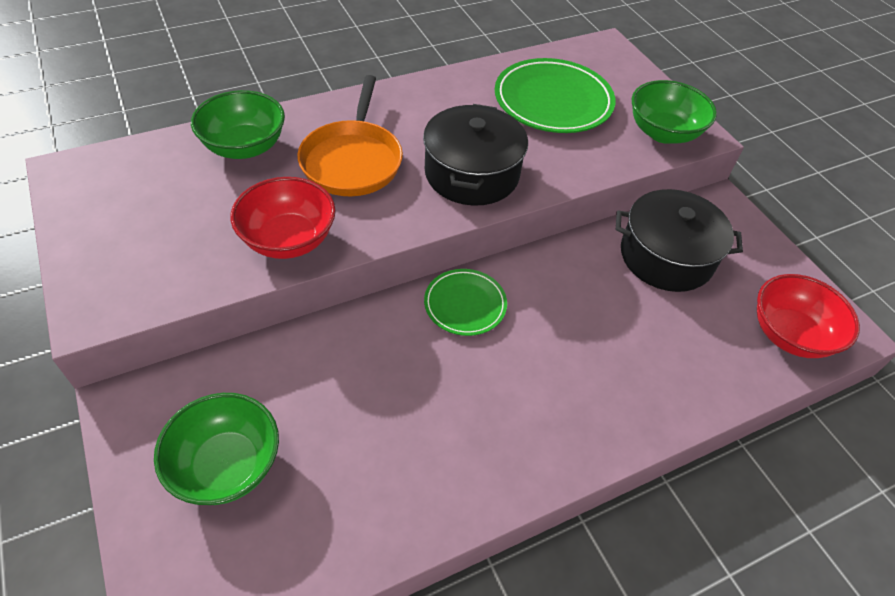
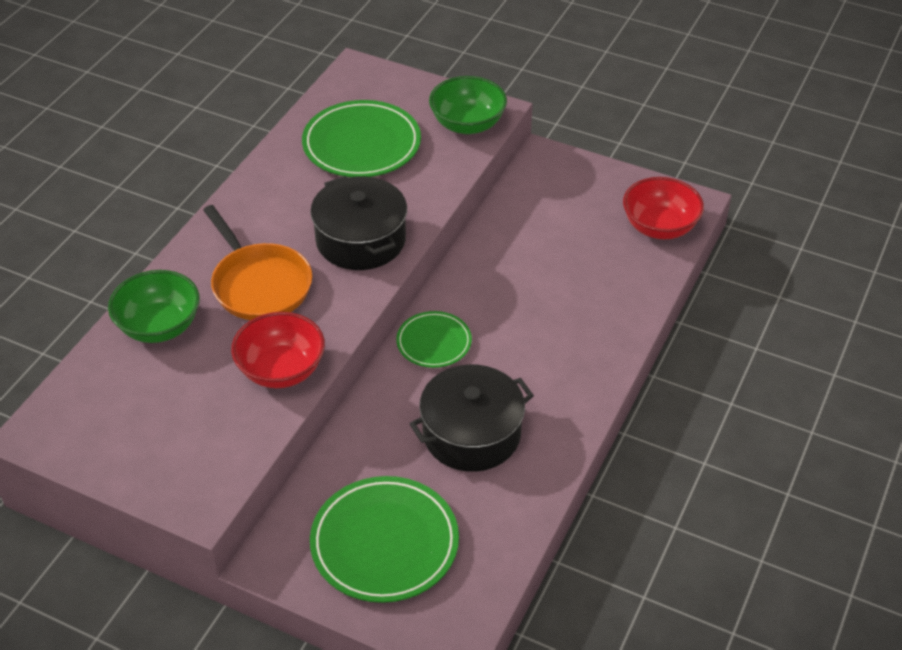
camera: 35 degrees left, 5 degrees down
green bowl [154,393,279,505] -> green plate [310,476,459,603]
black pot [616,189,743,292] -> black pot moved to [410,365,534,472]

